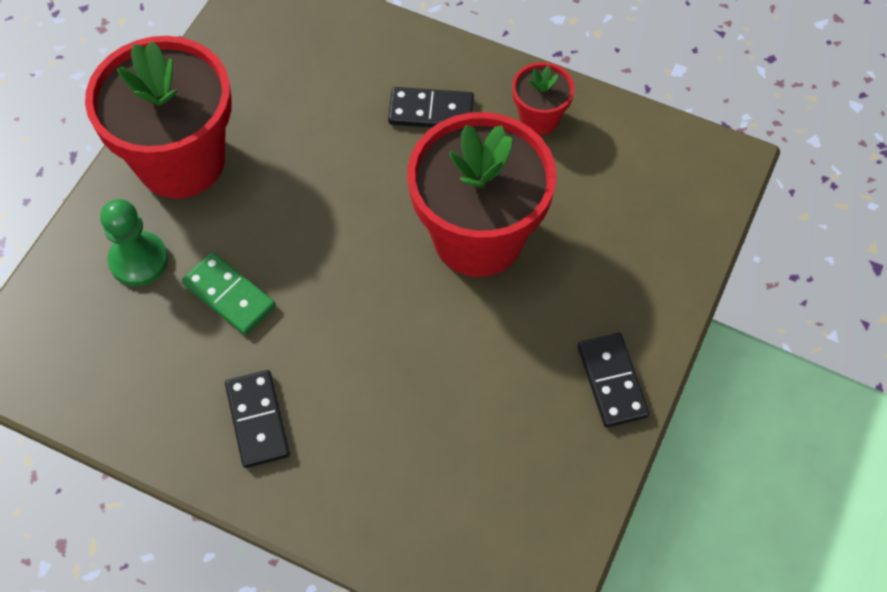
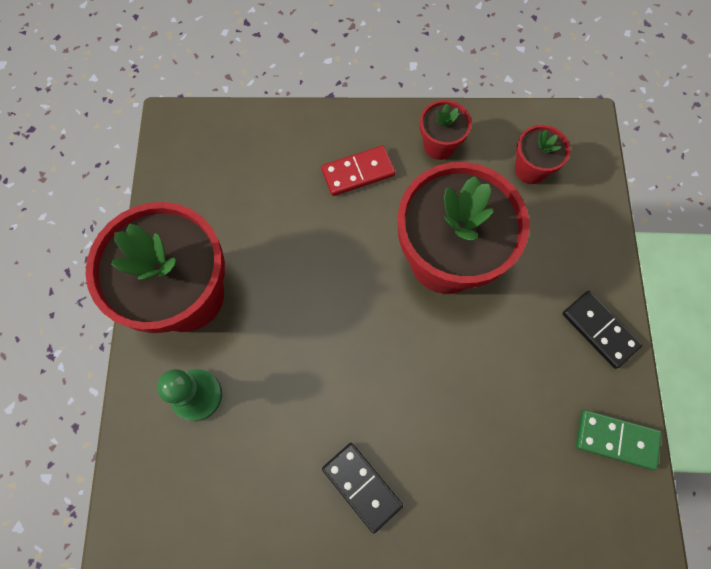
camera: 25 degrees left, 10 degrees up
green domino [182,252,276,335] -> green domino moved to [576,410,662,470]
black domino [388,87,474,128] -> red domino [321,146,395,196]
none -> red flower pot [515,125,571,184]

